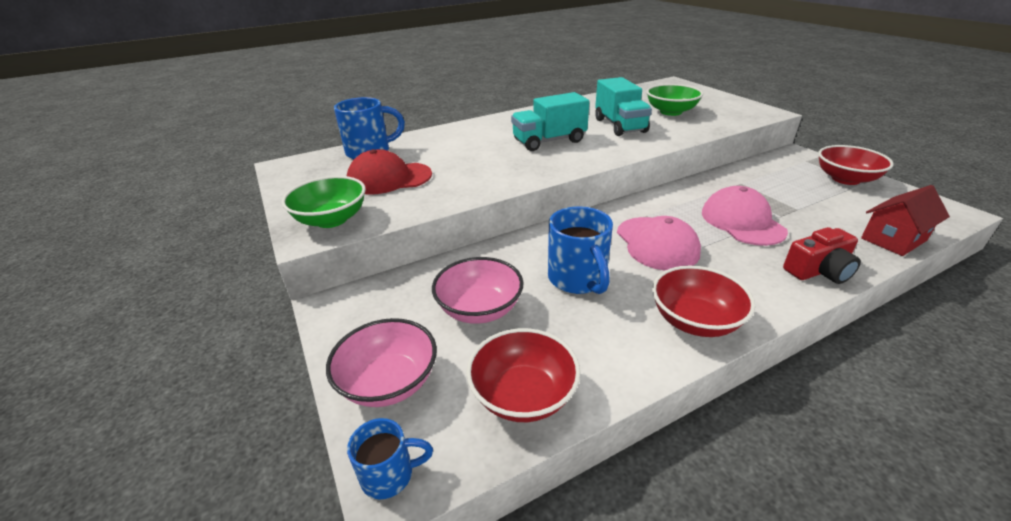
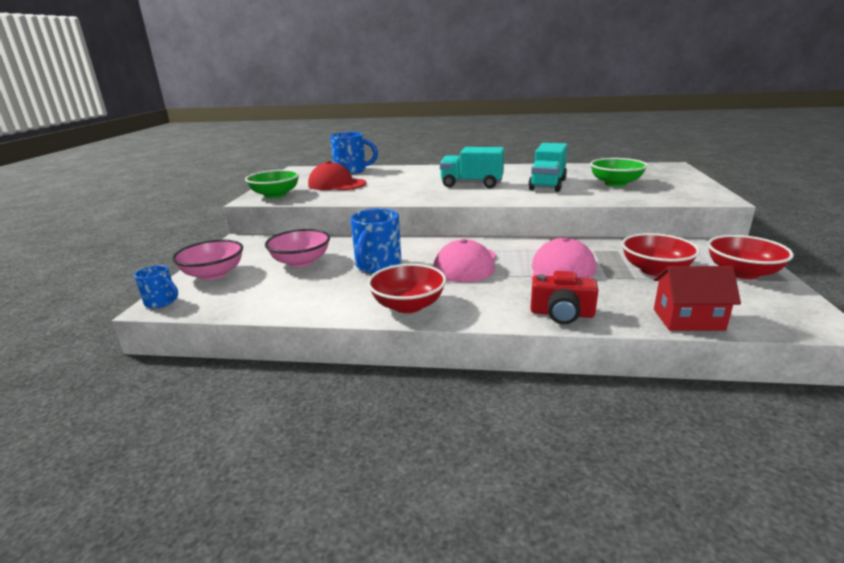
camera: 35 degrees right, 10 degrees down
red bowl [466,328,581,422] -> red bowl moved to [622,233,700,276]

